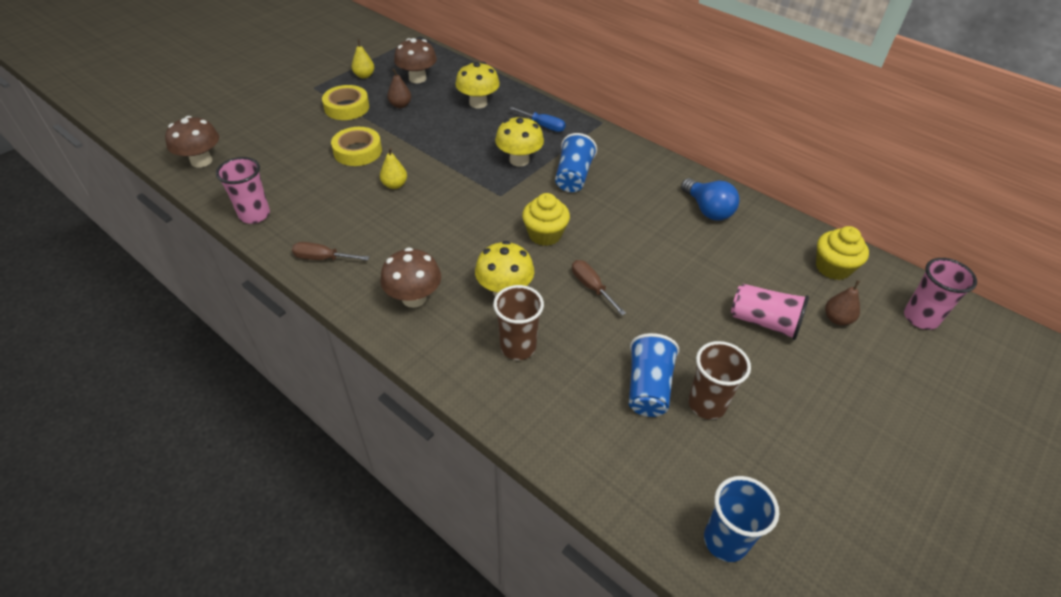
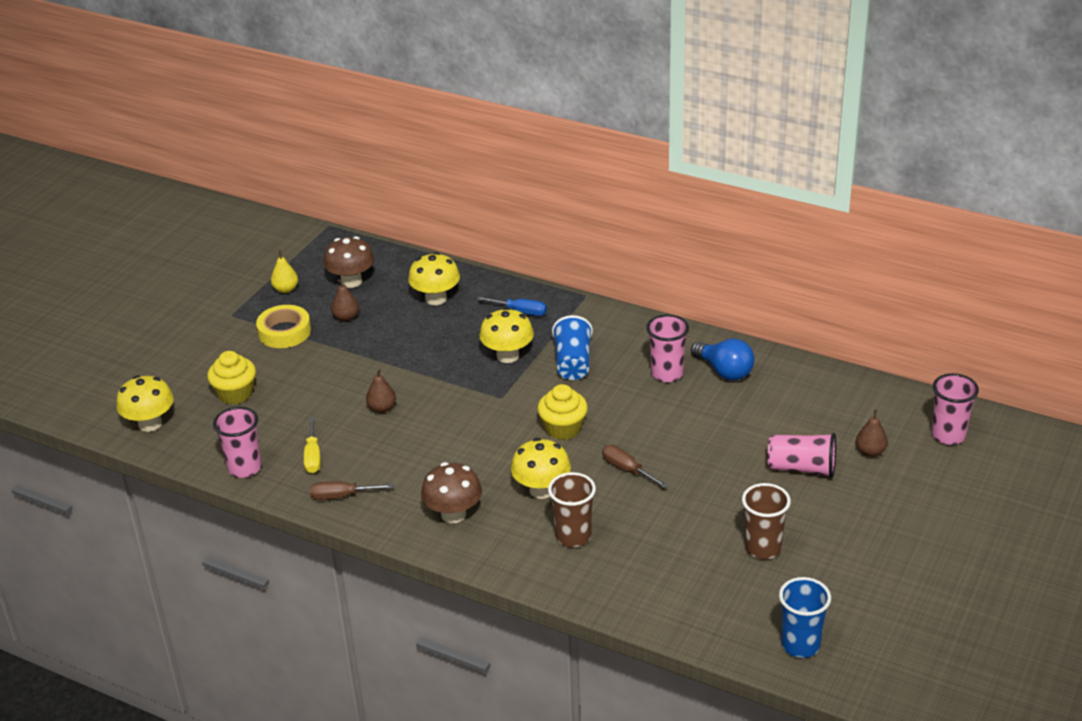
camera: 10 degrees left, 10 degrees down
brown mushroom [165,116,219,168] -> yellow mushroom [117,375,174,432]
yellow tape [331,127,382,166] -> none
yellow pear [380,148,407,189] -> brown pear [366,369,396,413]
blue cup [629,333,679,417] -> none
yellow cupcake [816,226,869,280] -> yellow cupcake moved to [207,351,256,405]
none -> yellow screwdriver [304,417,321,473]
none -> pink cup [646,314,689,382]

